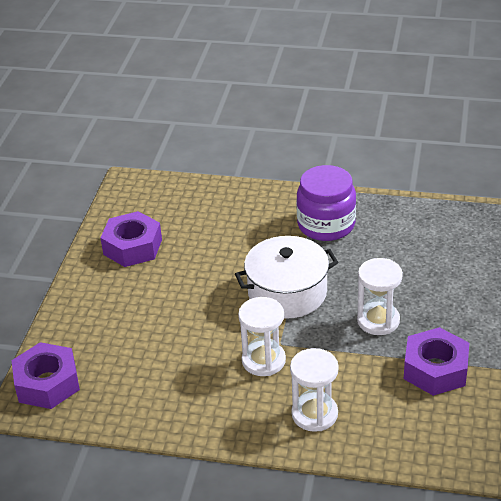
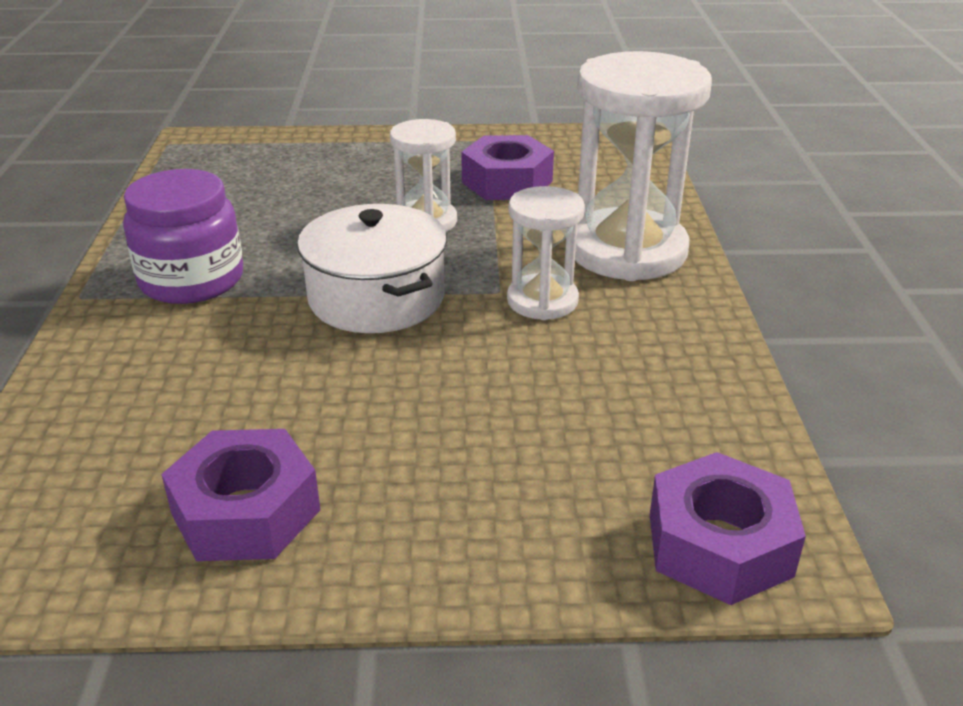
camera: 105 degrees left, 5 degrees down
white hourglass [290,348,339,432] -> white hourglass [575,51,712,281], size x1.81

